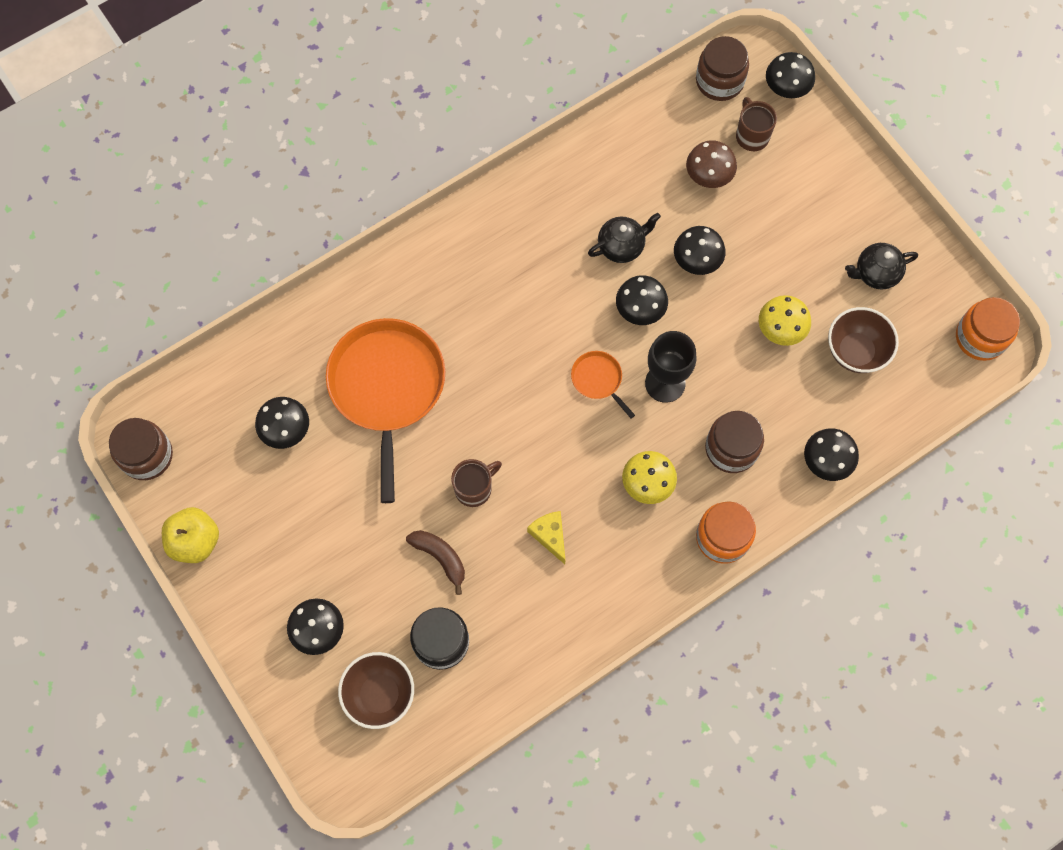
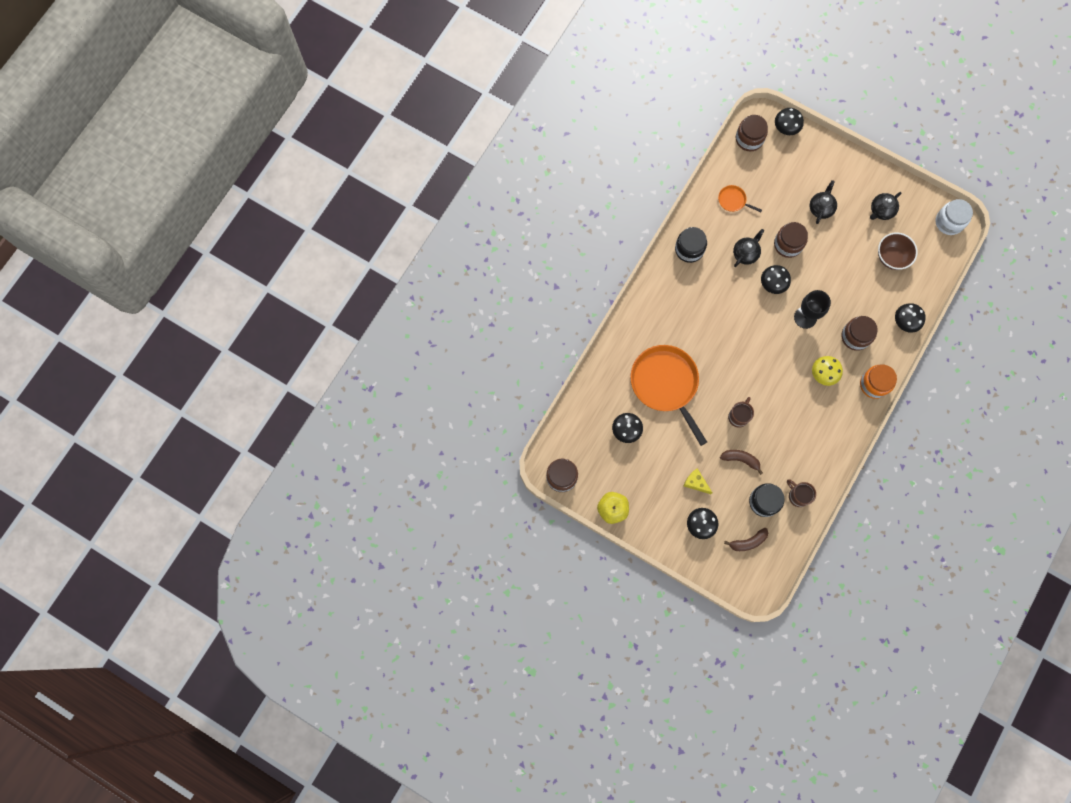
camera: 25 degrees left, 5 degrees up
brown bowl [338,652,414,729] -> brown banana [724,528,768,551]
yellow cheese [527,511,566,564] -> yellow cheese moved to [684,468,713,494]
orange pan [571,351,635,418] -> orange pan moved to [718,185,762,212]
black mushroom [674,226,726,275] -> brown jar [774,222,808,258]
brown mushroom [686,140,737,188] -> none
brown mug [736,97,777,151] -> brown mug moved to [787,479,816,507]
yellow mushroom [759,295,811,346] -> none
orange jar [956,297,1020,361] -> white jar [935,199,973,235]
none -> black jar [675,227,707,263]
none -> black teapot [810,180,837,224]

